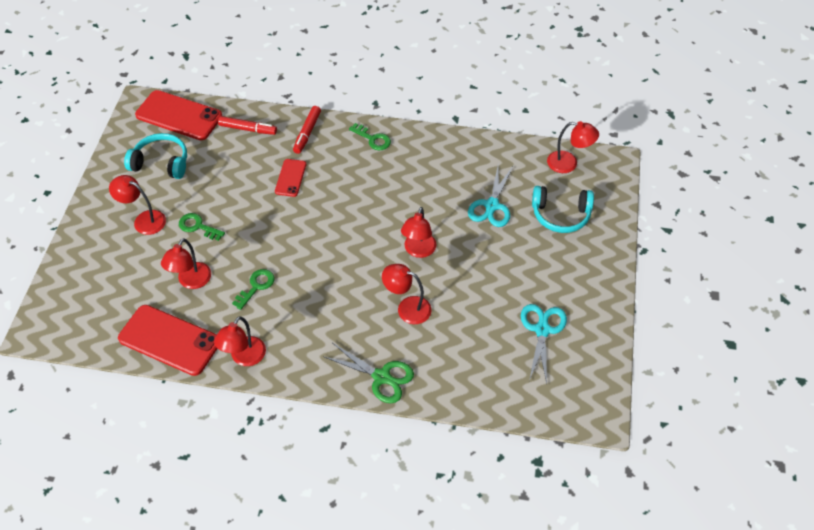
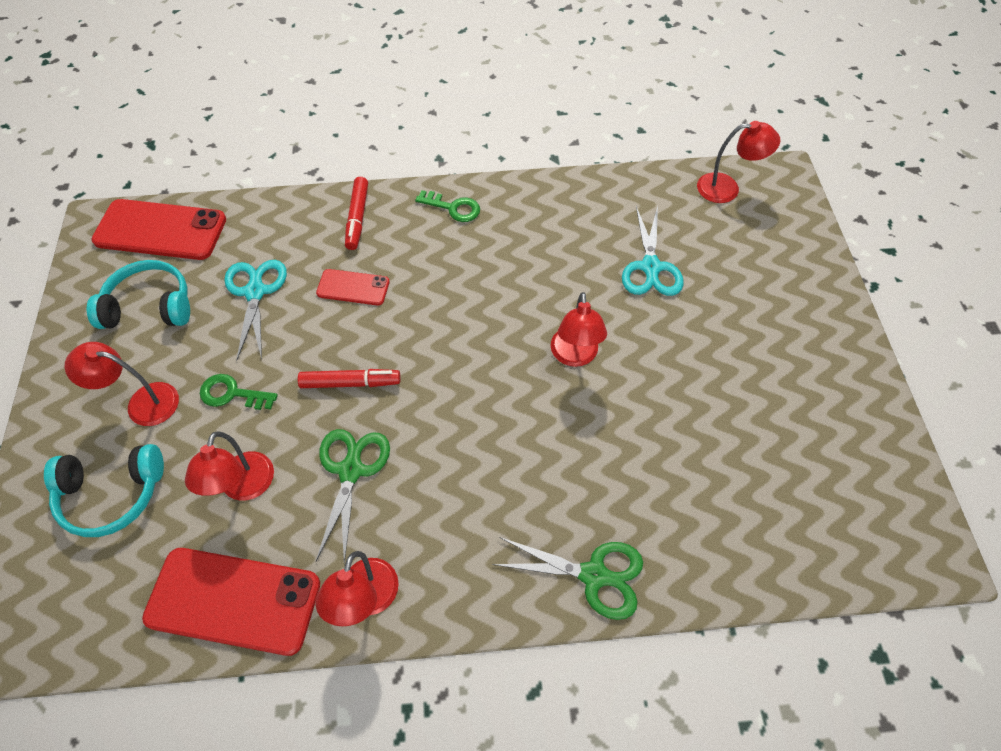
camera: 15 degrees left, 5 degrees up
red marker [218,116,277,135] -> red marker moved to [298,369,401,388]
green key [232,269,275,310] -> green scissors [316,429,390,564]
red phone [275,159,306,197] -> red phone turned 75 degrees counterclockwise [316,269,390,305]
red lamp [382,264,431,324] -> none
turquoise scissors [521,304,567,384] -> turquoise scissors moved to [224,260,287,361]
turquoise headphones [532,186,594,233] -> turquoise headphones moved to [44,444,164,537]

